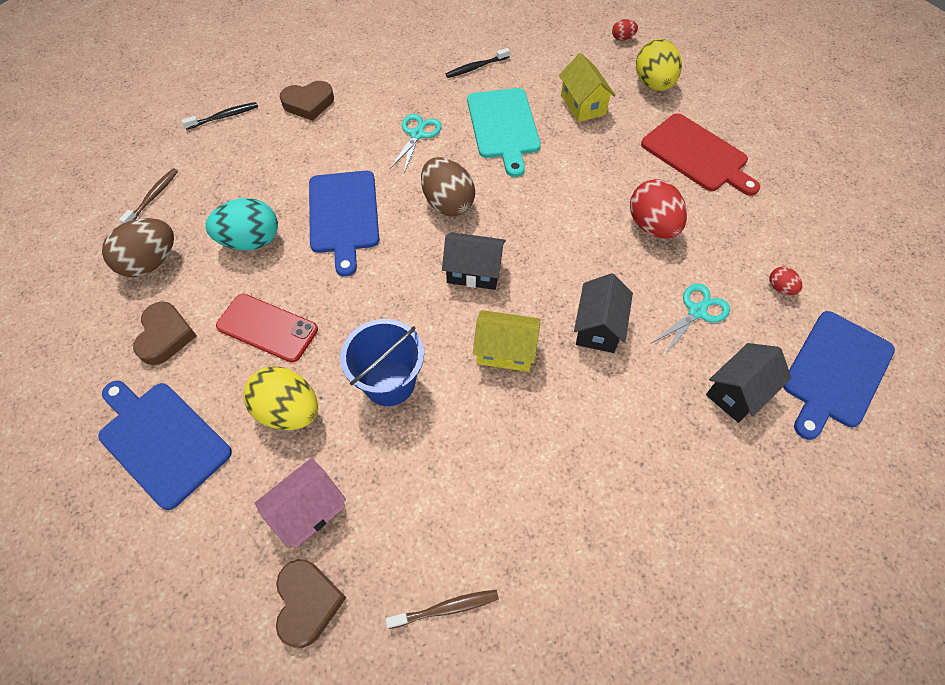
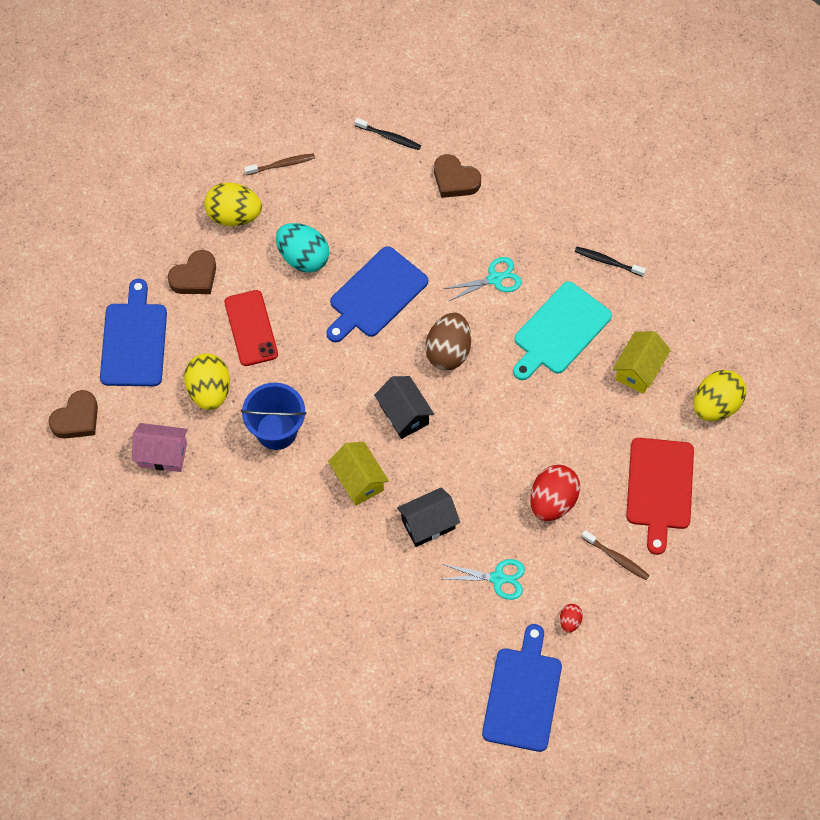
camera: 50 degrees right, 5 degrees up
brown egg [102,218,174,277] -> yellow egg [204,183,262,226]
brown heart [276,559,347,648] -> brown heart moved to [48,390,98,439]
brown toothbrush [386,590,499,629] -> brown toothbrush moved to [581,530,650,580]
red egg [612,19,638,41] -> none
black house [706,343,791,423] -> none
blue cutting board [783,311,895,440] -> blue cutting board turned 105 degrees clockwise [482,624,562,752]

